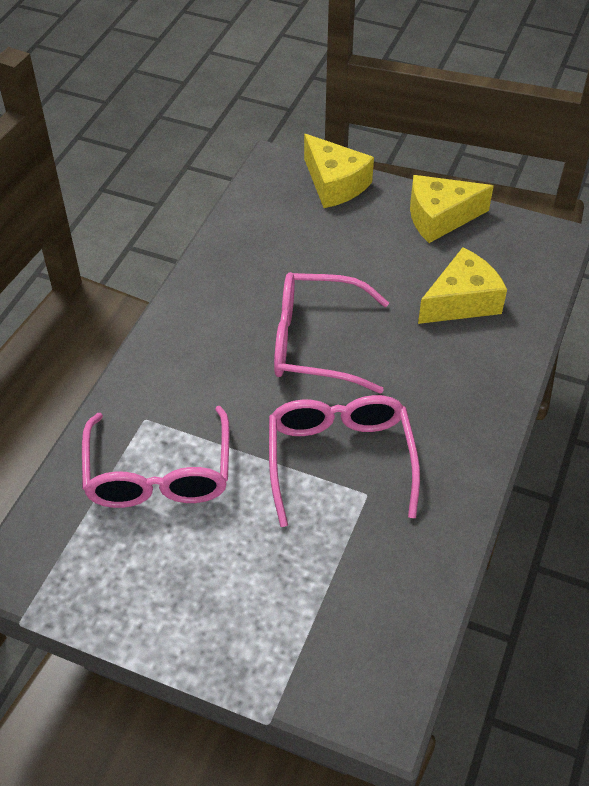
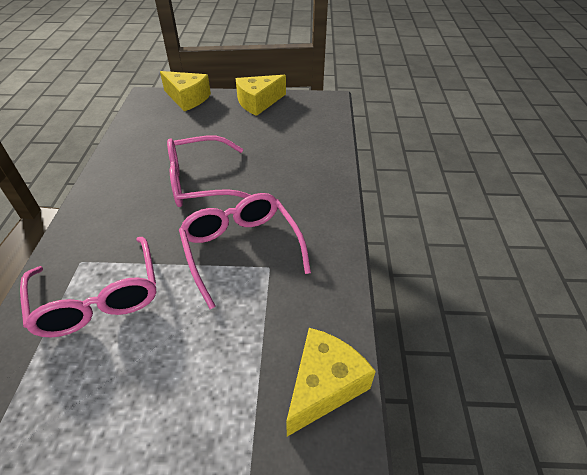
camera: 20 degrees left, 5 degrees down
yellow cheese [418,247,507,324] -> yellow cheese moved to [286,328,376,437]

